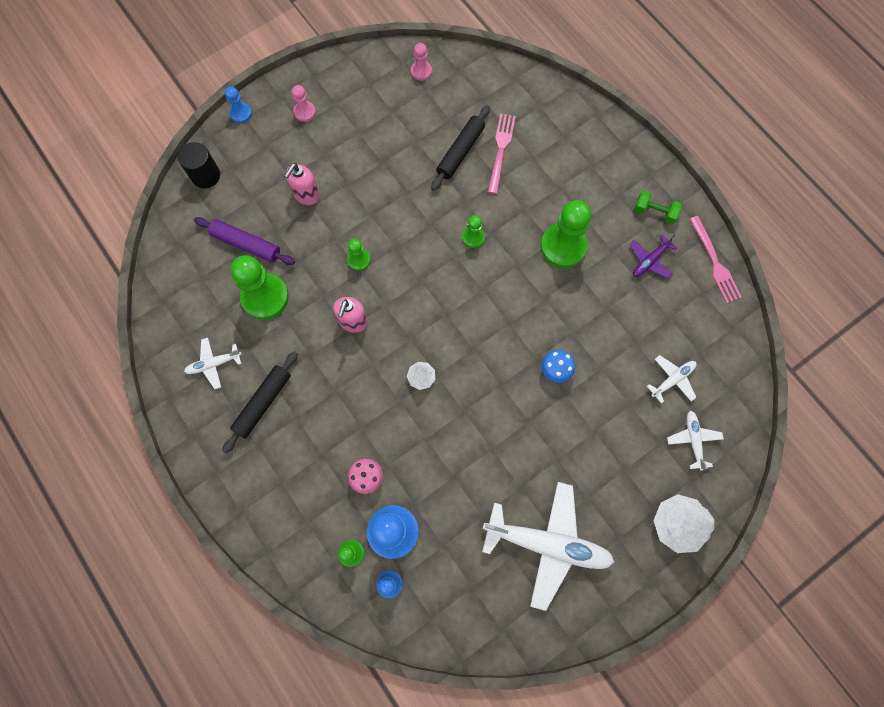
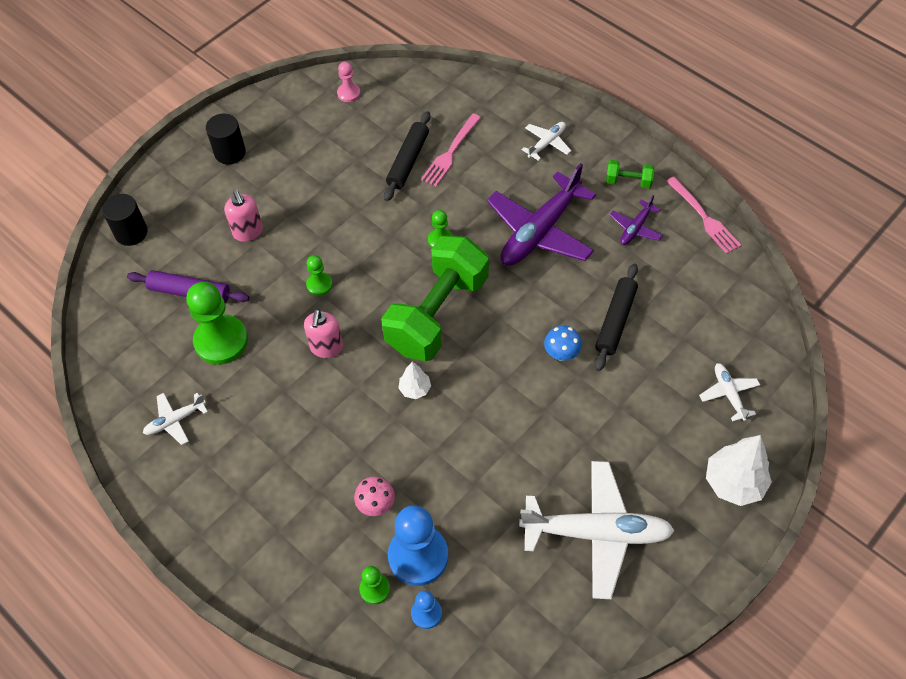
camera: 10 degrees left, 15 degrees down
black rolling pin [222,351,298,454] -> black rolling pin moved to [595,263,638,371]
blue pawn [225,86,252,123] -> none
pink soap dispenser [284,163,320,205] -> pink soap dispenser turned 45 degrees counterclockwise [224,190,263,242]
pink pawn [292,85,316,122] -> black cylinder [206,114,246,165]
pink fork [488,113,516,194] -> pink fork turned 150 degrees counterclockwise [421,114,481,186]
green pawn [541,200,591,268] -> purple plane [487,163,596,266]
white plane [647,355,697,403] -> white plane moved to [522,122,571,161]
none -> green dumbbell [381,236,489,361]

